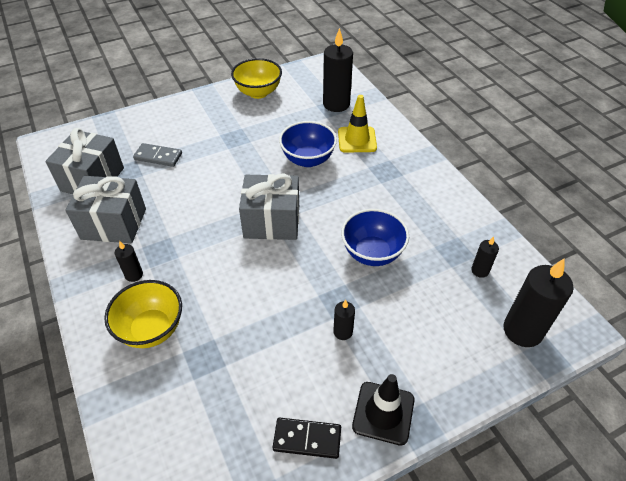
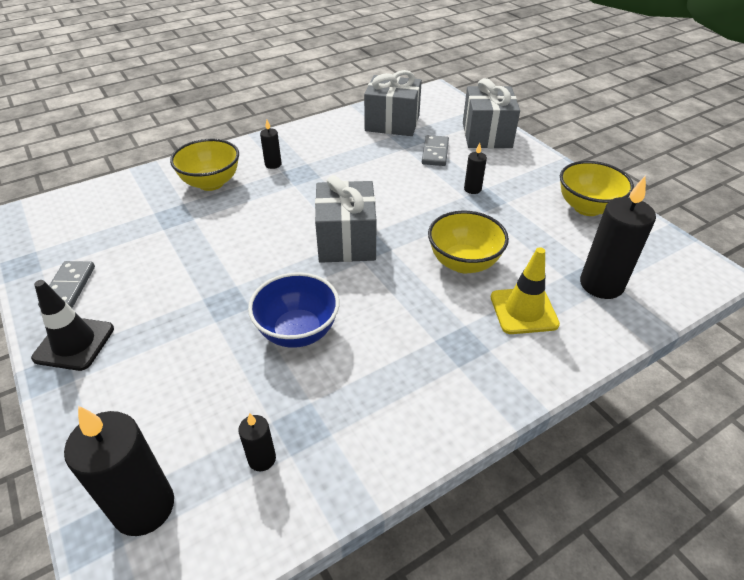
camera: 85 degrees right, 5 degrees down
grey gift [65,176,146,243] -> grey gift moved to [463,78,520,148]
black domino [273,418,341,459] -> grey domino [38,261,95,308]
blue bowl [279,121,337,167] -> yellow bowl [428,210,509,273]
black candle [333,300,355,340] -> black candle moved to [464,143,487,194]

